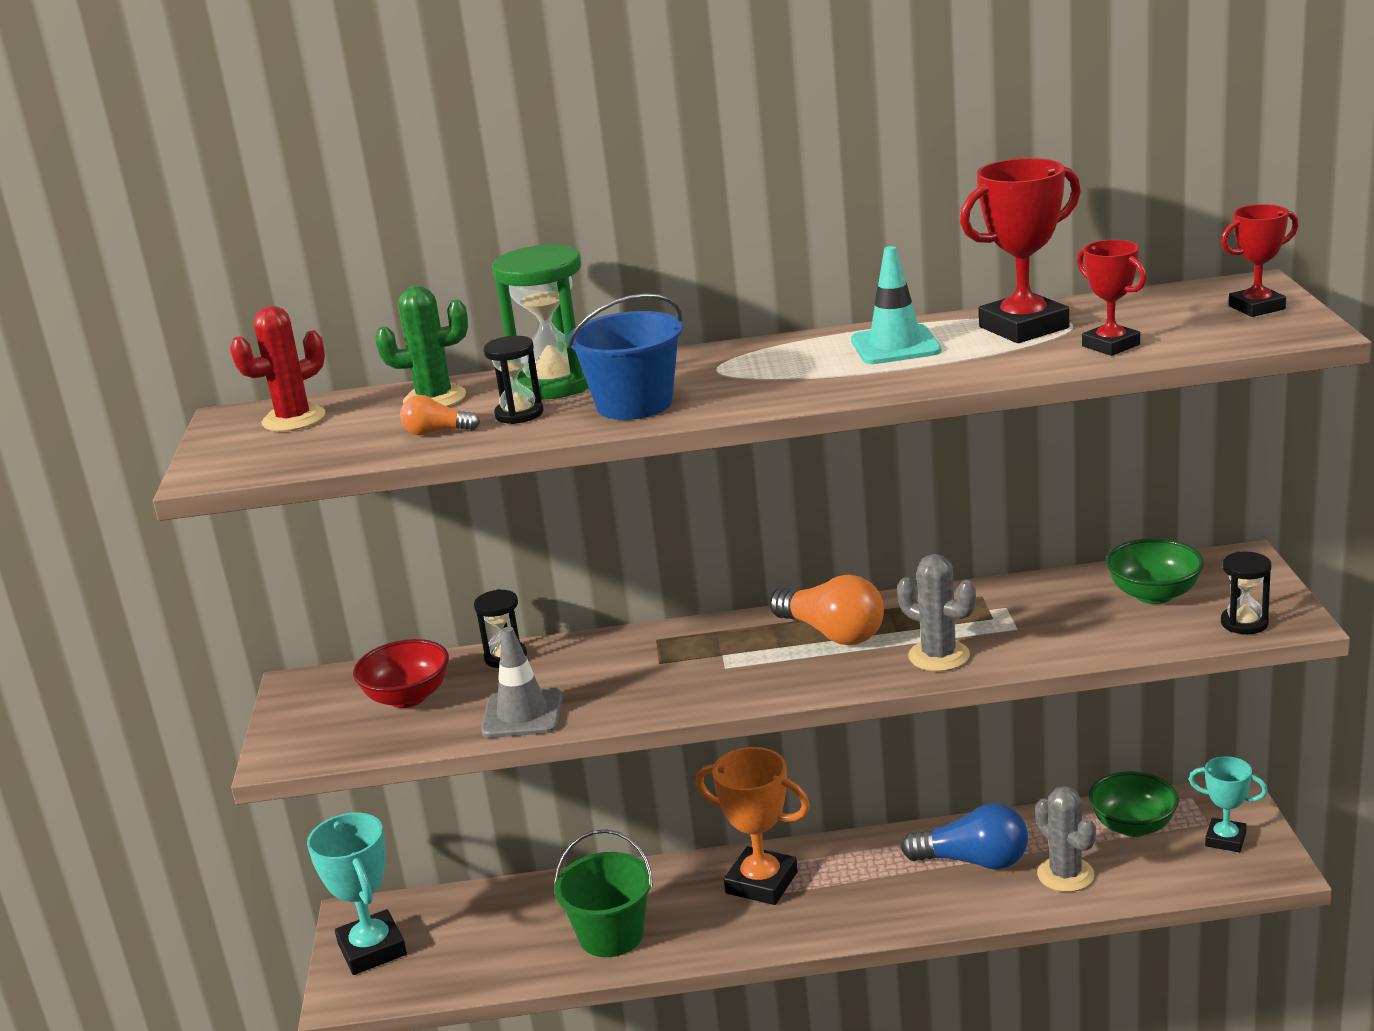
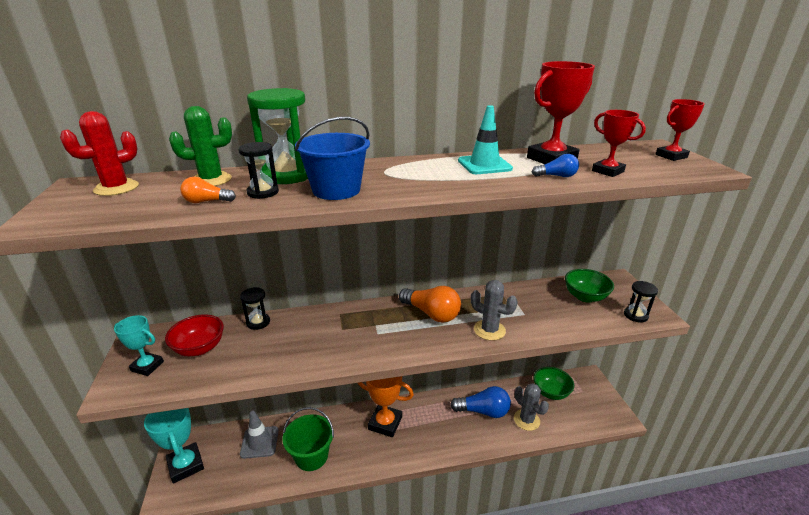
camera: 10 degrees left, 5 degrees up
grey traffic cone [481,627,563,738] -> grey traffic cone moved to [240,411,279,459]
turquoise trophy [1189,756,1268,852] -> turquoise trophy moved to [114,315,164,376]
none -> blue light bulb [532,154,579,177]

